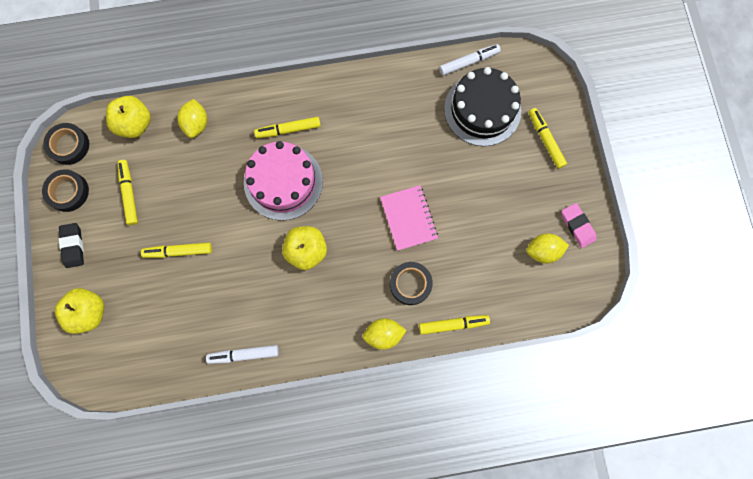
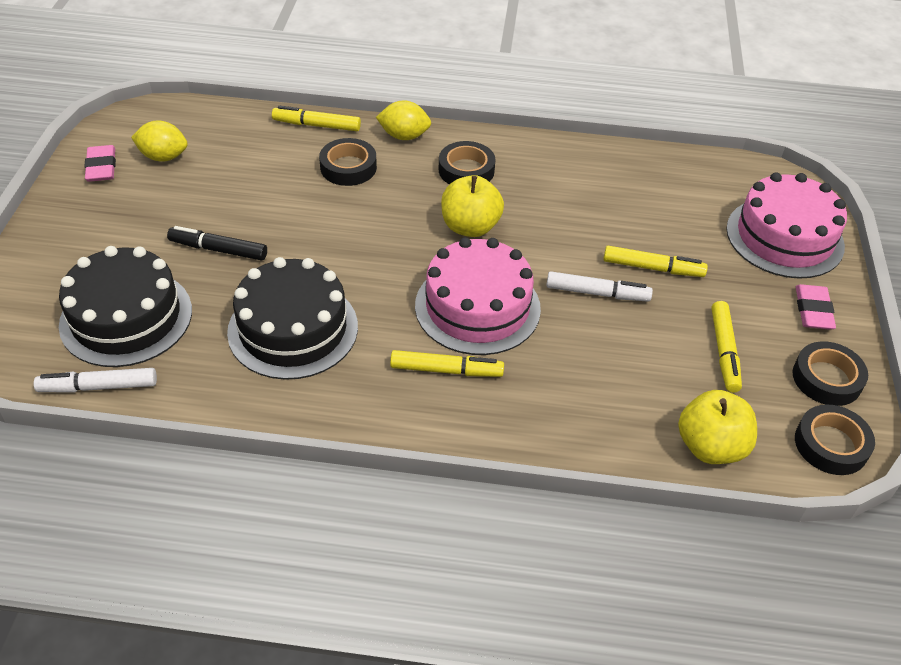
camera: 165 degrees left, 30 degrees down
yellow apple [55,288,104,334] -> pink cake [726,172,847,279]
black eraser [59,223,84,268] -> pink eraser [796,284,836,330]
yellow lemon [177,99,207,138] -> none
white marker [206,345,279,364] -> white marker moved to [546,271,653,302]
pink notebook [380,185,438,251] -> none
yellow marker [528,108,567,169] -> none
none -> black marker [167,226,267,261]
none -> black cake [227,257,358,380]
none -> black tape [439,141,495,184]

